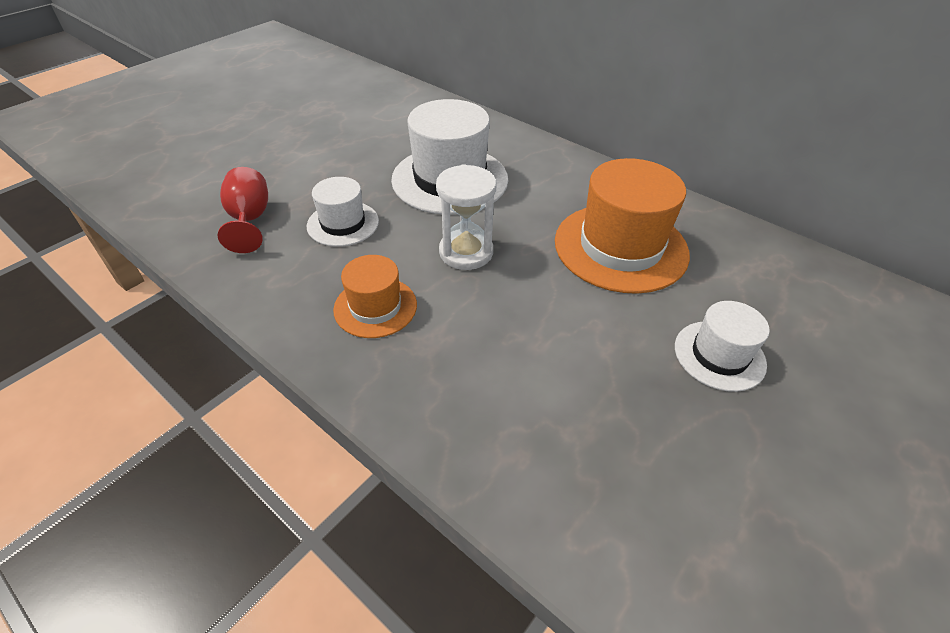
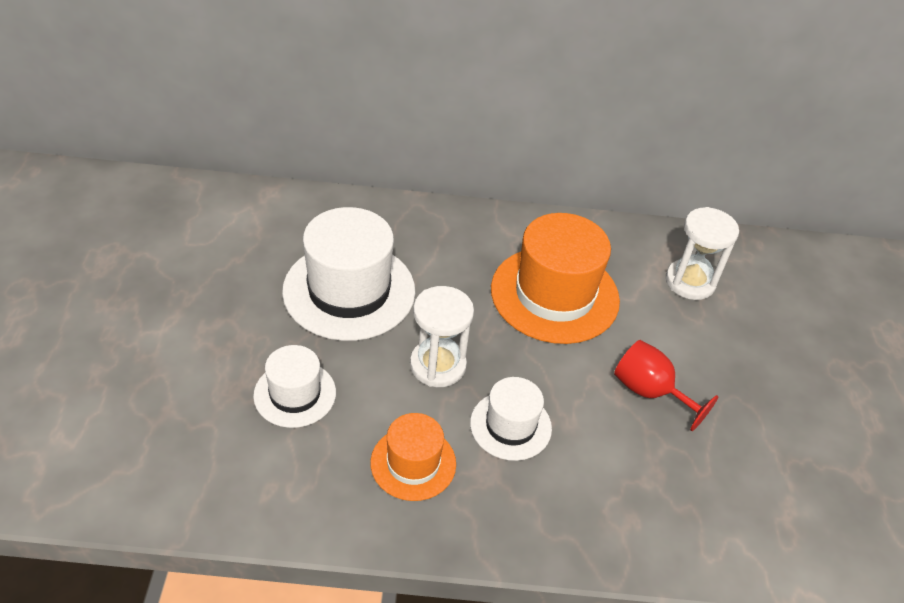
camera: 40 degrees left, 0 degrees up
red goblet [218,167,268,253] -> red goblet moved to [614,340,718,431]
white hat [675,301,770,392] -> white hat moved to [470,377,552,461]
none -> white hourglass [666,207,739,300]

